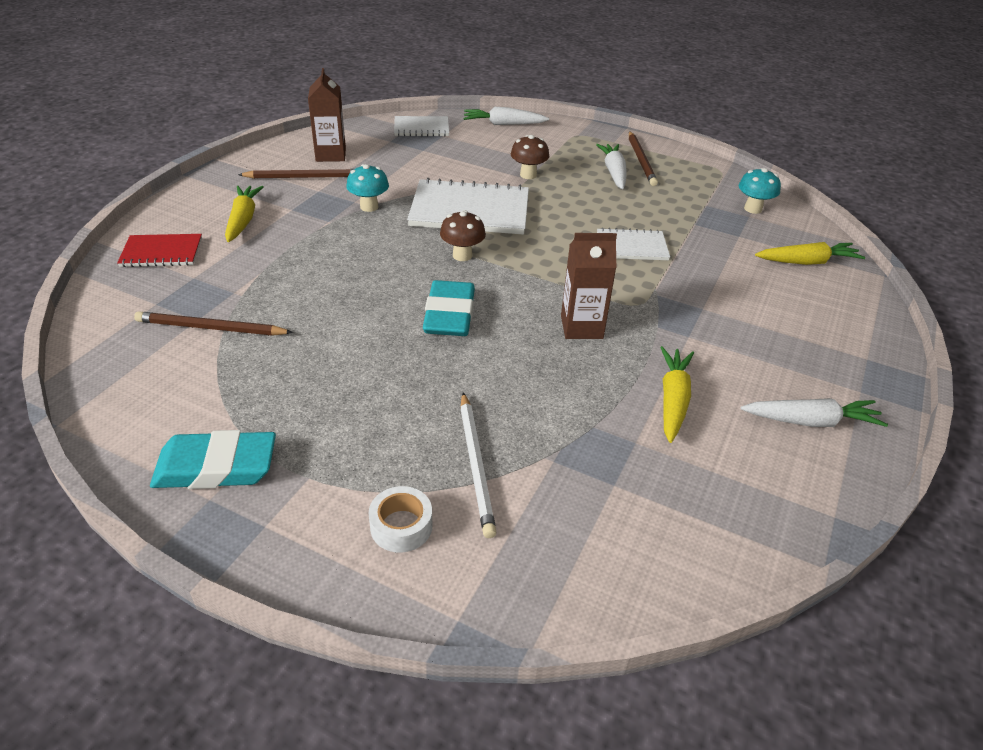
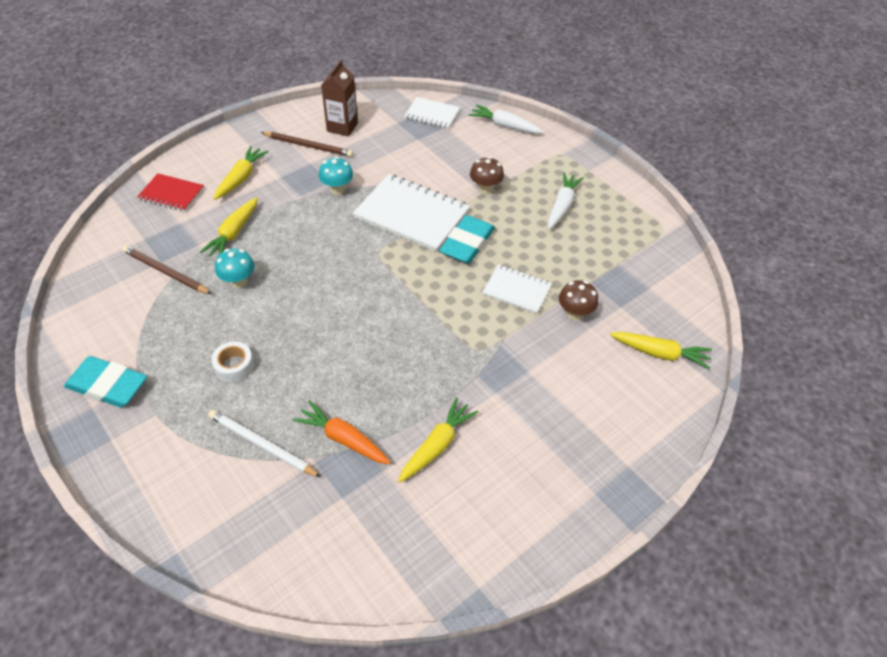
camera: 25 degrees right, 10 degrees up
white tape [369,486,432,553] -> white tape moved to [211,342,254,382]
turquoise eraser [423,280,475,336] -> turquoise eraser moved to [439,215,495,264]
brown mushroom [440,210,486,261] -> brown mushroom moved to [559,280,598,321]
white pencil [460,392,497,538] -> white pencil turned 105 degrees clockwise [208,410,321,477]
brown carton [561,233,617,339] -> none
brown pencil [629,131,658,186] -> none
turquoise mushroom [739,168,781,214] -> turquoise mushroom moved to [215,248,255,289]
white carrot [741,398,888,427] -> none
none -> yellow carrot [200,197,258,256]
none -> orange carrot [293,400,391,464]

